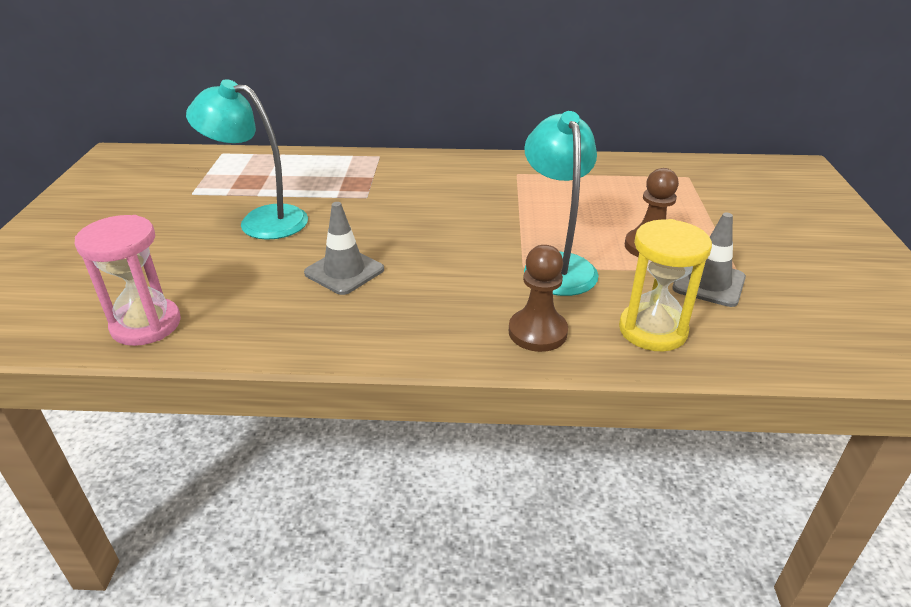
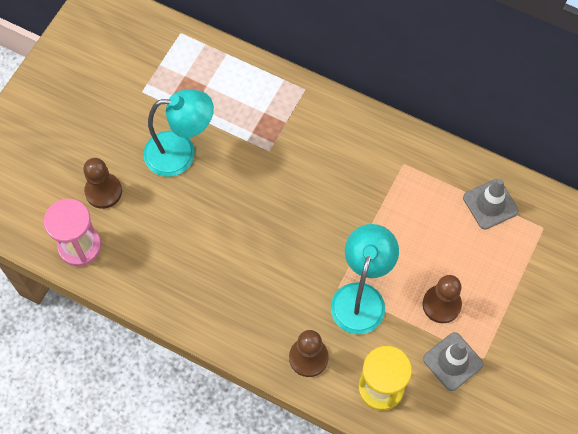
camera: 25 degrees right, 30 degrees up
turquoise lamp [186,79,308,240] -> turquoise lamp turned 135 degrees clockwise [143,89,214,177]
grey traffic cone [304,202,384,295] -> grey traffic cone moved to [463,179,519,230]
none -> brown pawn [83,158,122,209]

